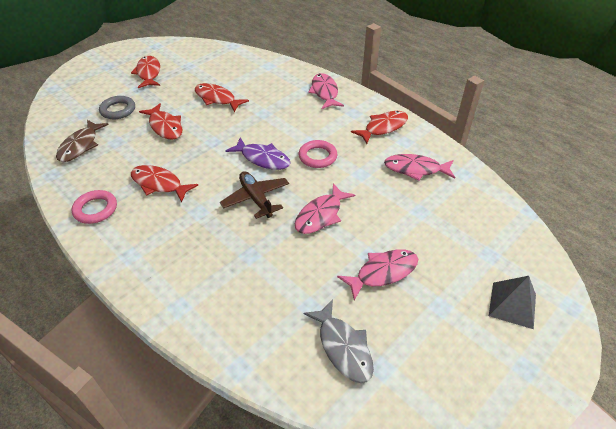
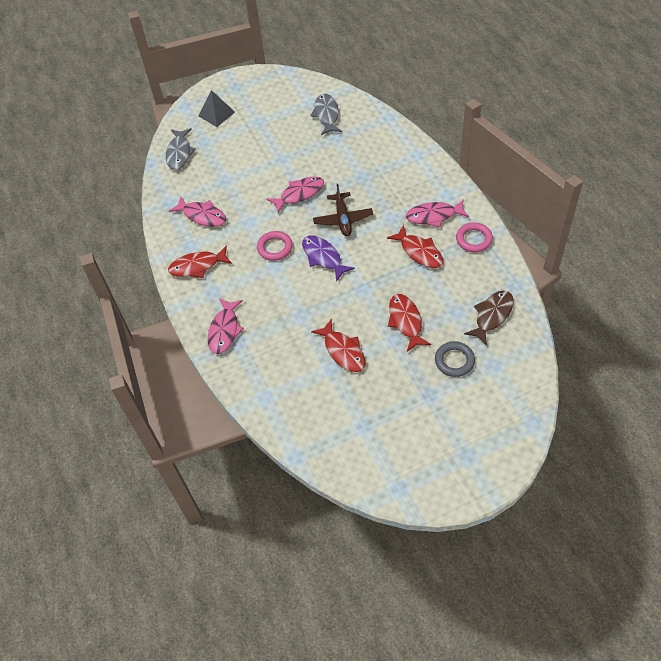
camera: 155 degrees left, 10 degrees up
red fish [131,56,160,88] -> none
pink fish [337,249,418,301] -> pink fish moved to [406,199,469,227]
none -> grey fish [166,128,196,170]

